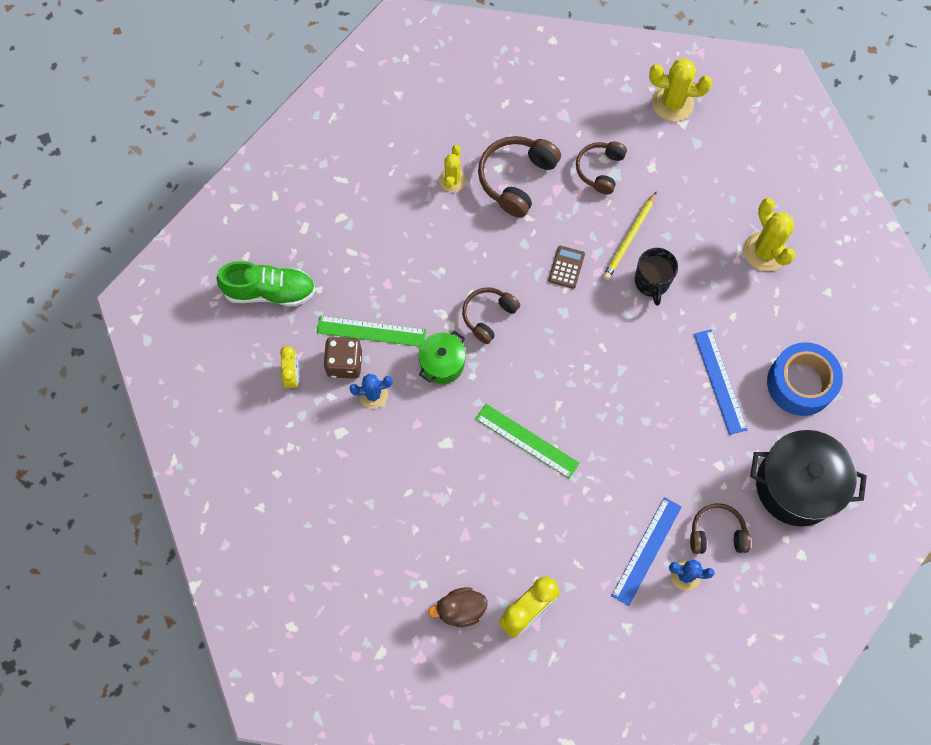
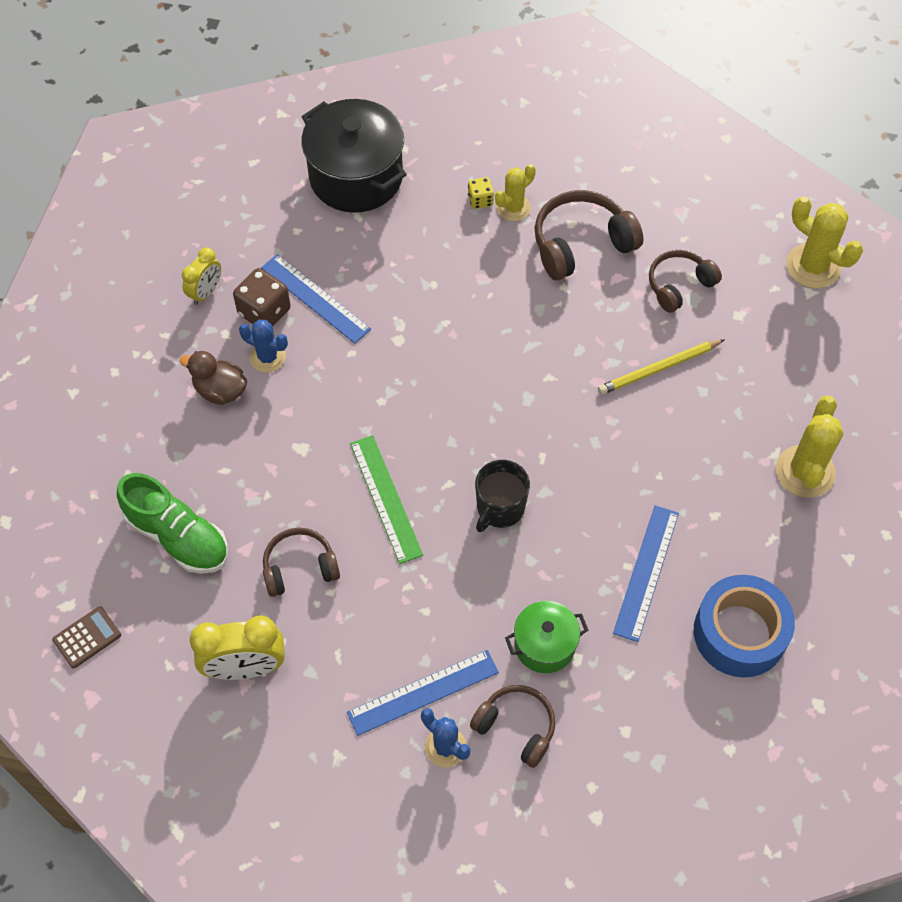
camera: 35 degrees right, 10 degrees down
green shoe [217,261,316,306] -> green shoe moved to [117,473,228,574]
green ruler [316,316,426,347] -> blue ruler [261,254,371,344]
green pot [418,330,466,384] -> green pot moved to [505,601,588,673]
brown duck [428,587,488,627] -> brown duck moved to [180,351,247,405]
brown headphones [462,287,520,344] -> brown headphones moved to [263,528,340,597]
brown calculator [548,246,585,289] -> brown calculator moved to [52,606,121,669]
black mug [635,248,678,306] -> black mug moved to [475,460,530,532]
black pot [750,430,867,526] -> black pot moved to [301,99,407,213]
none -> yellow dice [468,177,494,209]

